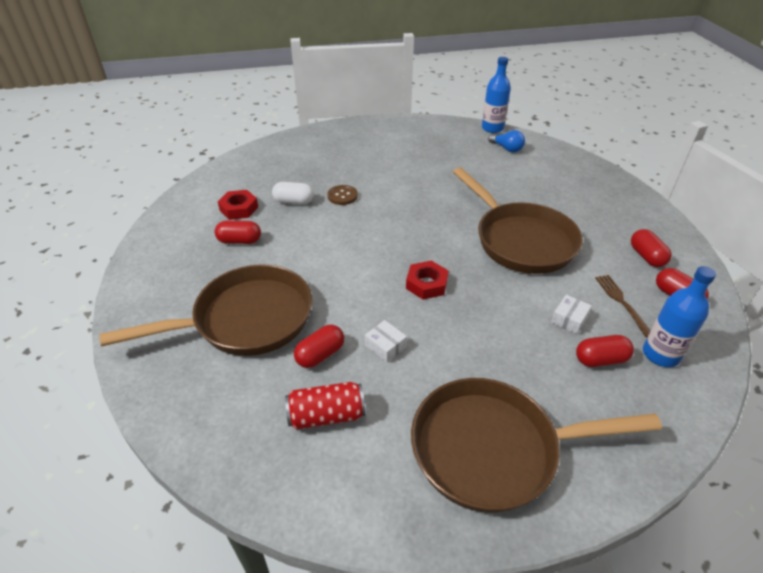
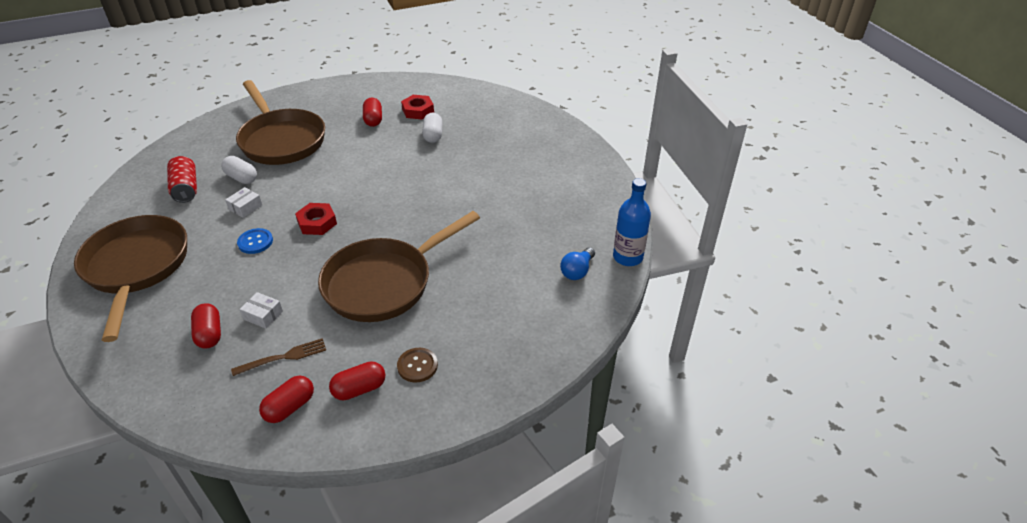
camera: 80 degrees right, 0 degrees up
red capsule [294,325,344,368] -> white capsule [221,156,257,184]
brown button [327,185,358,205] -> brown button moved to [397,348,438,383]
blue bottle [643,266,716,367] -> none
none -> blue button [237,228,273,254]

